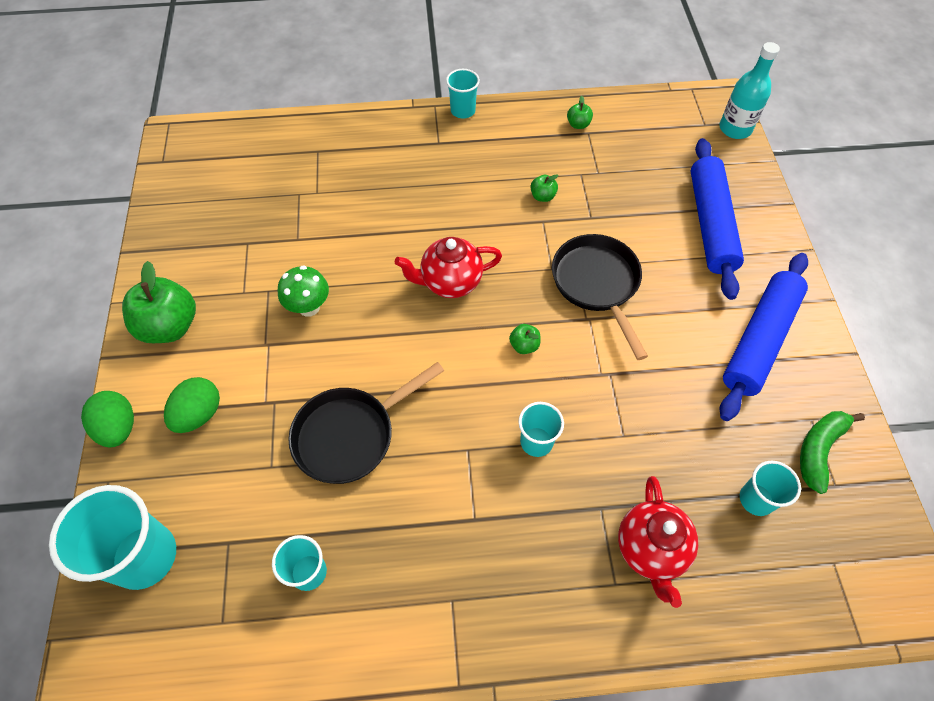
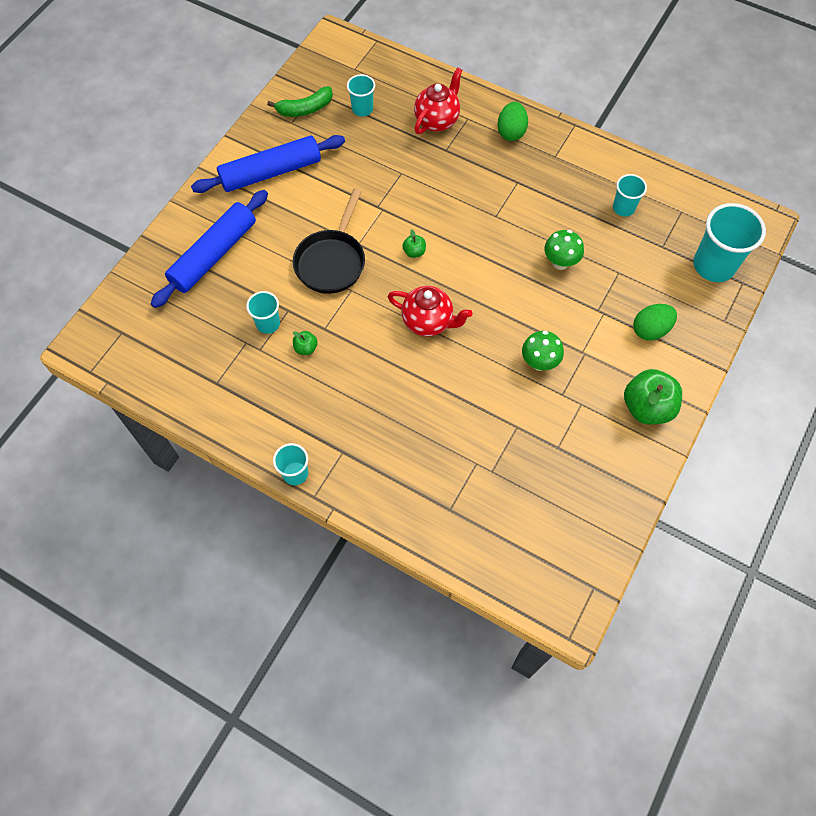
camera: 145 degrees left, 5 degrees up
green egg [81,391,134,447] -> green egg moved to [497,102,528,141]
black pan [288,362,444,484] -> green mushroom [544,230,584,270]
turquoise cup [518,402,564,457] -> turquoise cup moved to [246,291,280,334]
green apple [567,96,593,129] -> none
turquoise bottle [719,42,780,139] -> none

